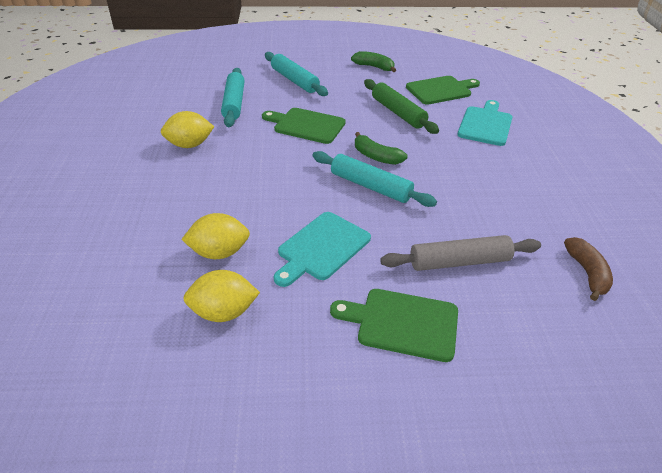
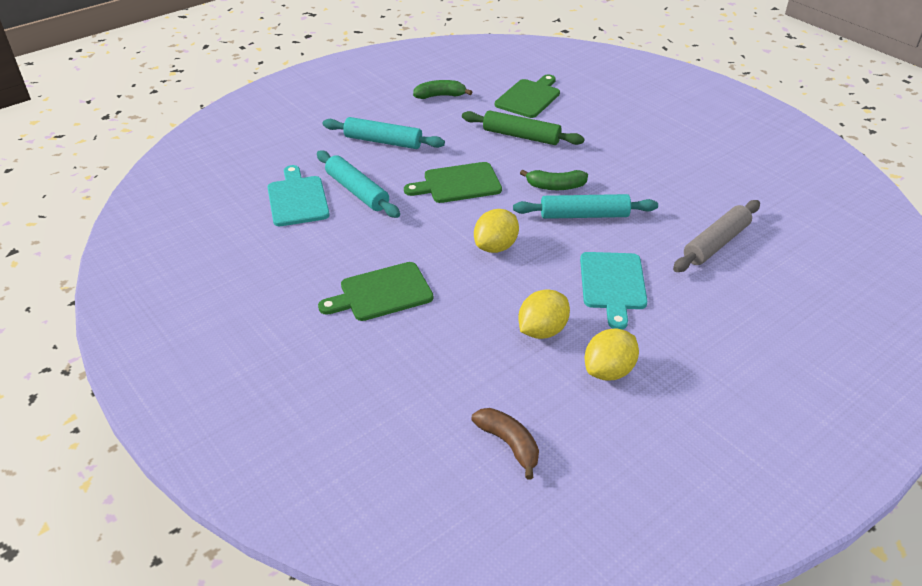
camera: 35 degrees left, 0 degrees up
yellow lemon [161,111,214,148] -> yellow lemon moved to [474,209,519,253]
green cutting board [330,289,458,362] -> green cutting board moved to [318,262,433,321]
turquoise cutting board [457,100,512,146] -> turquoise cutting board moved to [268,165,330,226]
brown banana [564,237,613,301] -> brown banana moved to [472,408,539,479]

